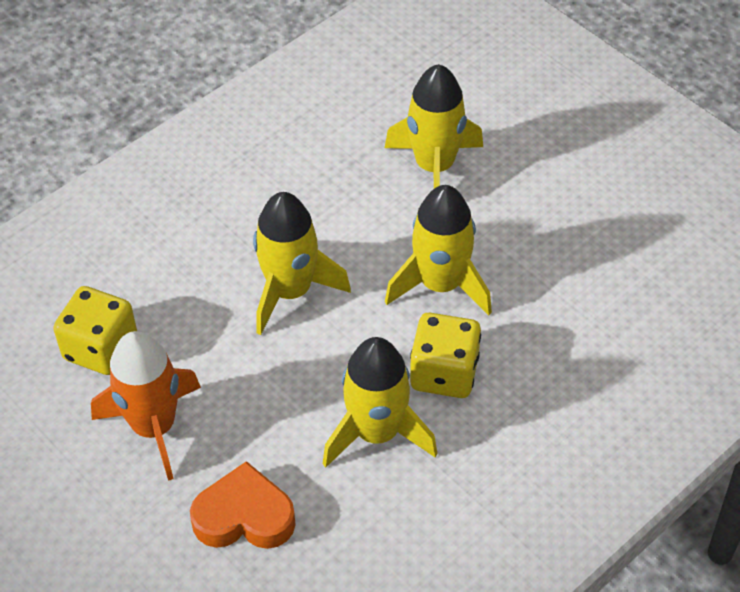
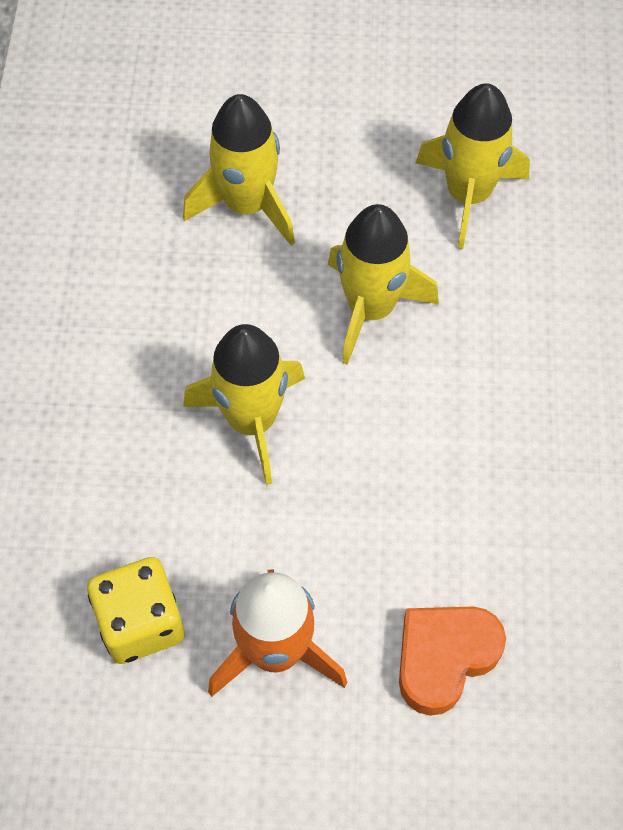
camera: 45 degrees left, 10 degrees up
yellow rocket [323,337,437,468] -> yellow rocket moved to [416,83,530,249]
yellow dice [410,313,481,398] -> none

